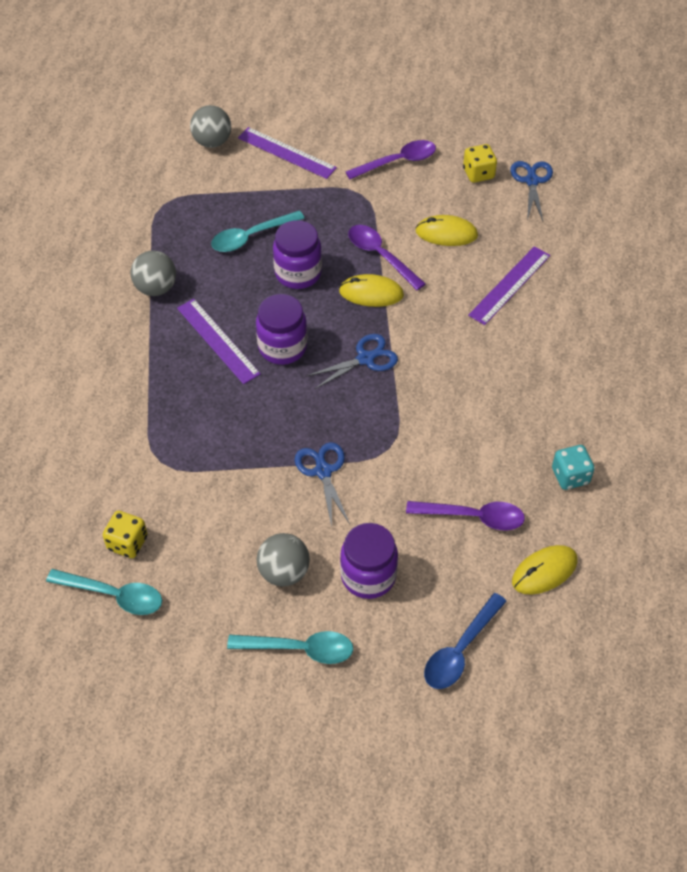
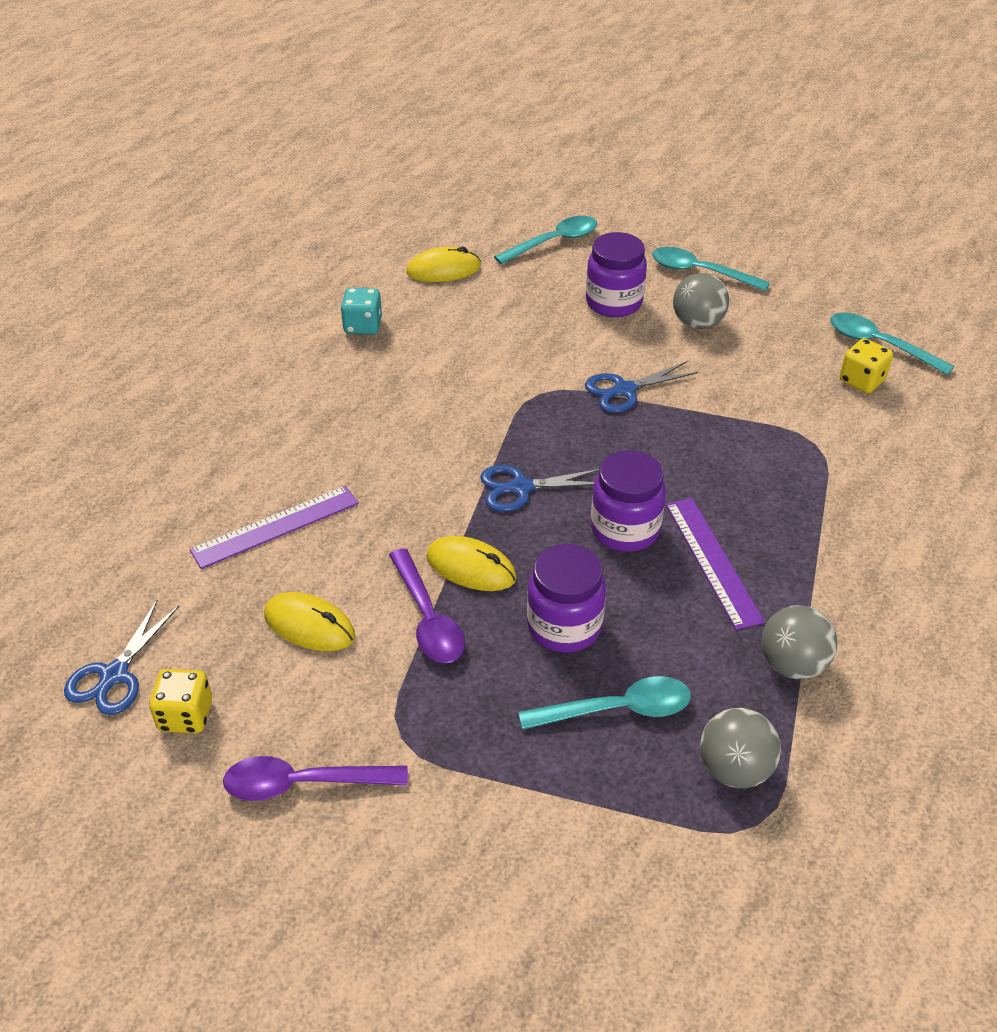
camera: 160 degrees left, 10 degrees down
grey ball [190,105,231,148] -> grey ball moved to [700,708,781,788]
purple ruler [238,127,337,179] -> none
blue scissors [295,442,350,527] -> blue scissors turned 60 degrees clockwise [585,361,699,413]
purple spoon [406,501,525,530] -> none
blue spoon [424,593,507,689] -> turquoise spoon [494,216,597,264]

